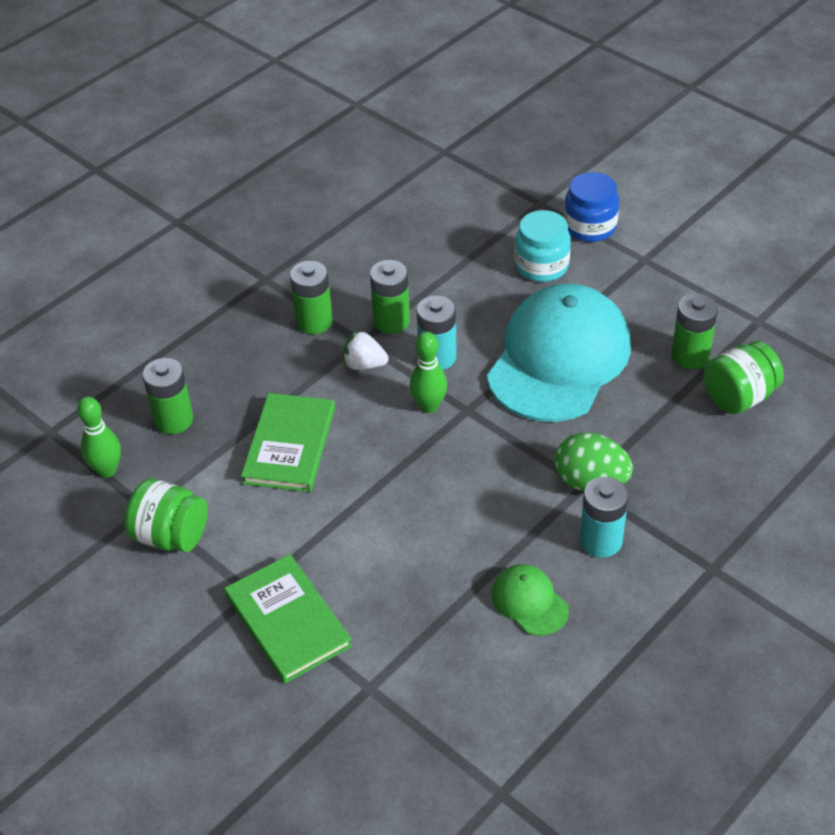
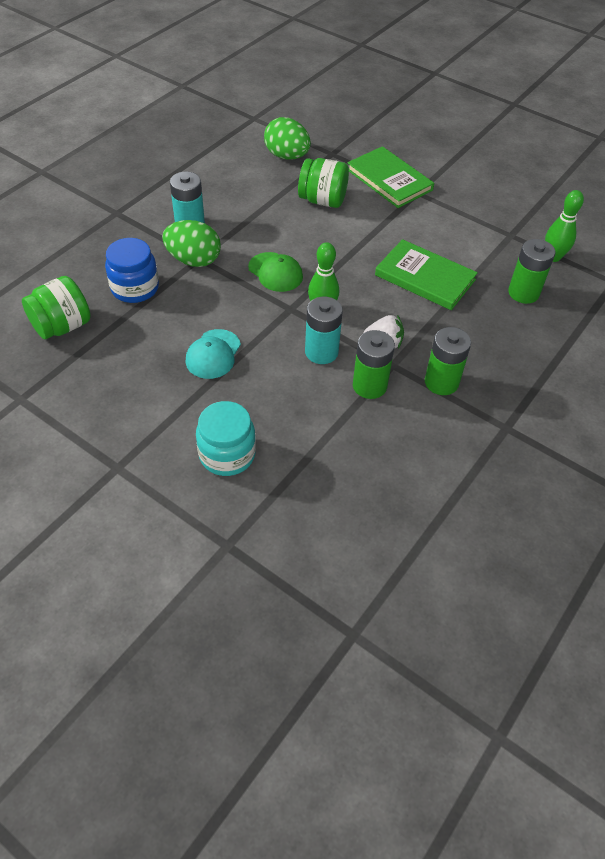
camera: 170 degrees right, 5 degrees up
green jar [125,479,208,552] -> green jar moved to [298,158,349,208]
green book [241,393,335,492] -> green book turned 60 degrees counterclockwise [375,239,478,310]
turquoise cap [487,283,631,422] -> turquoise cap [185,329,241,379], size x0.43
green cap [492,564,569,636] -> green cap moved to [248,252,303,292]
blue jar [564,172,619,242] -> blue jar moved to [105,238,159,303]
green battery [671,293,718,369] -> none
none -> green egg [264,117,311,160]

